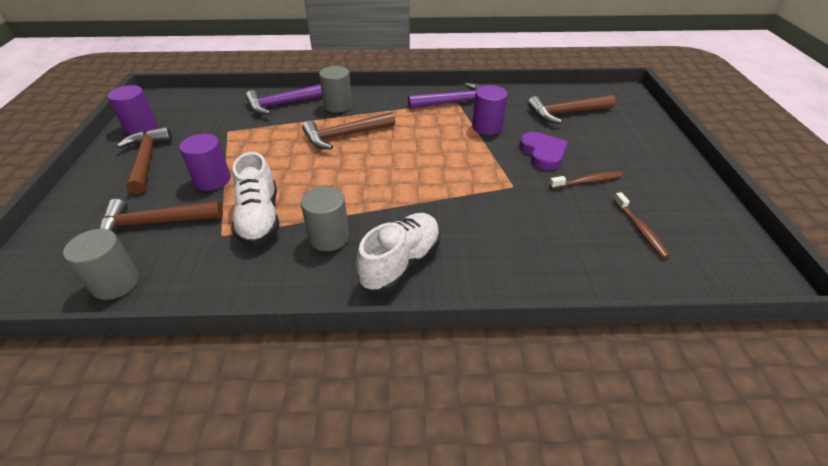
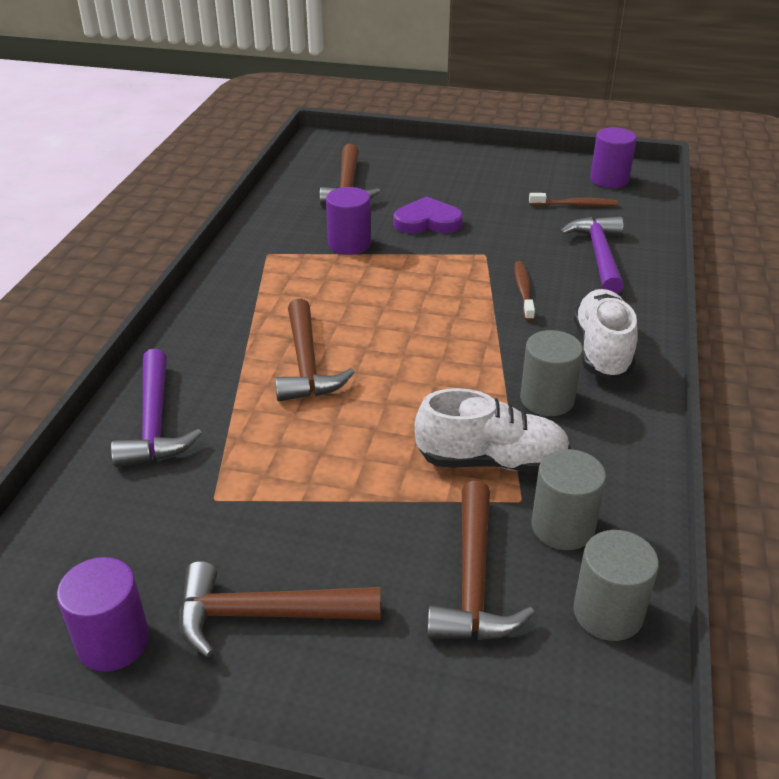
camera: 75 degrees left, 5 degrees down
purple cylinder [179,134,231,191] -> purple cylinder moved to [590,128,637,188]
grey cylinder [319,66,352,113] -> grey cylinder moved to [531,449,606,550]
white shoe [356,213,440,293] -> white shoe turned 45 degrees clockwise [574,289,638,379]
purple hammer [408,83,481,109] -> purple hammer moved to [559,216,624,294]
brown toothbrush [549,171,623,189] -> brown toothbrush moved to [514,261,535,321]

